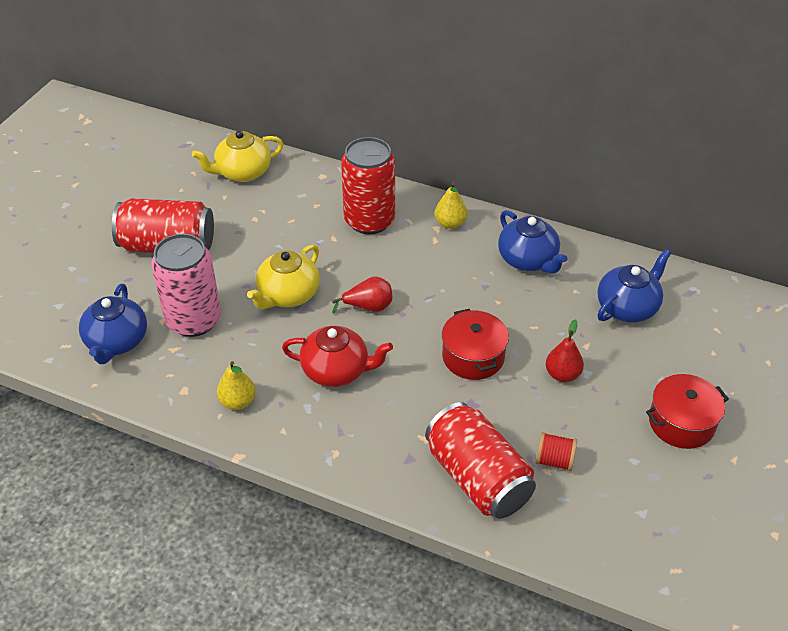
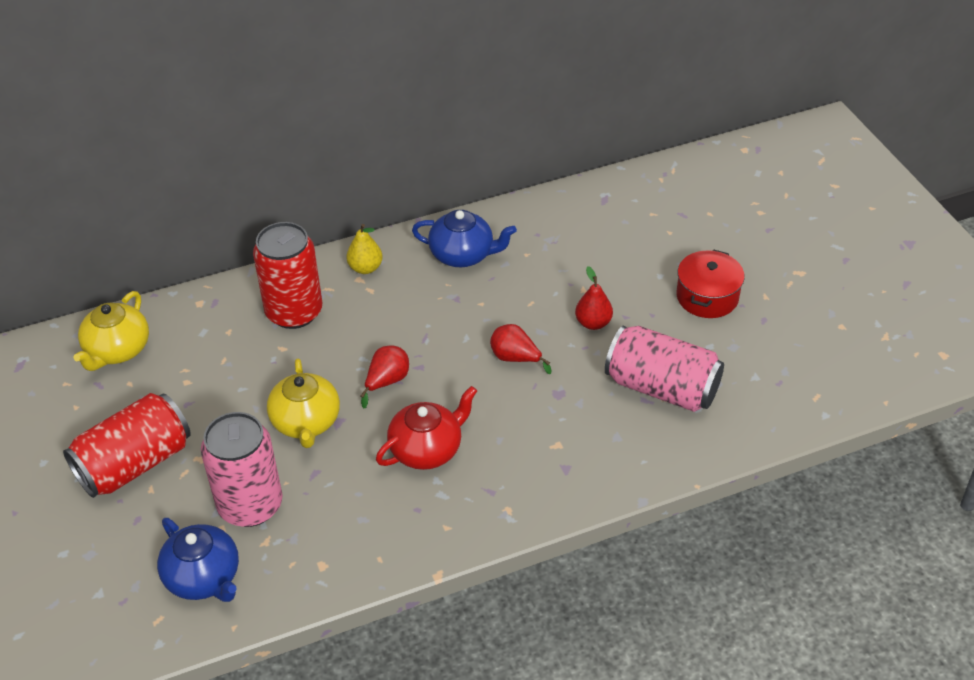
camera: 45 degrees left, 0 degrees up
yellow pear [217,361,256,410] -> none
red can [425,402,536,519] -> none
red pot [442,309,509,380] -> red pear [490,324,551,374]
red spool [536,432,577,471] -> pink can [605,325,724,412]
blue teapot [597,249,671,323] -> none

